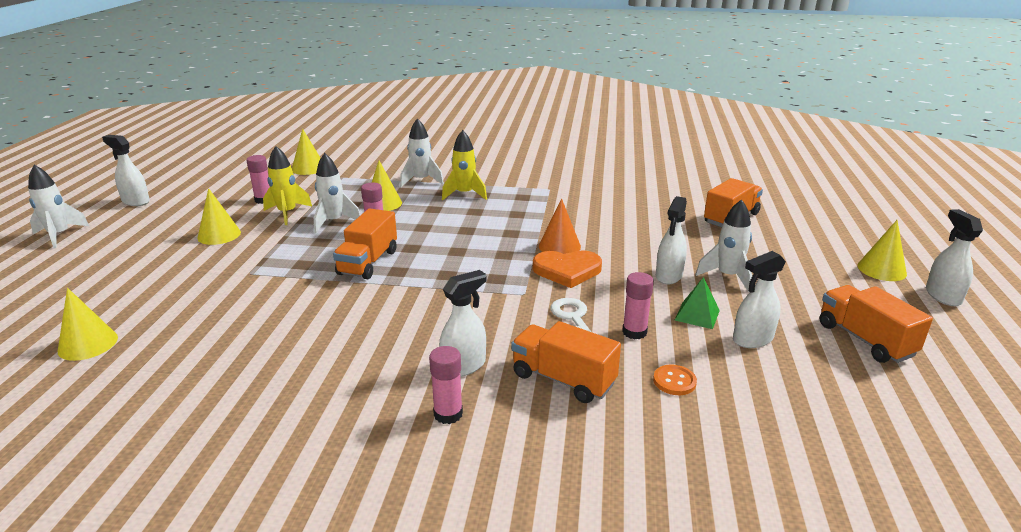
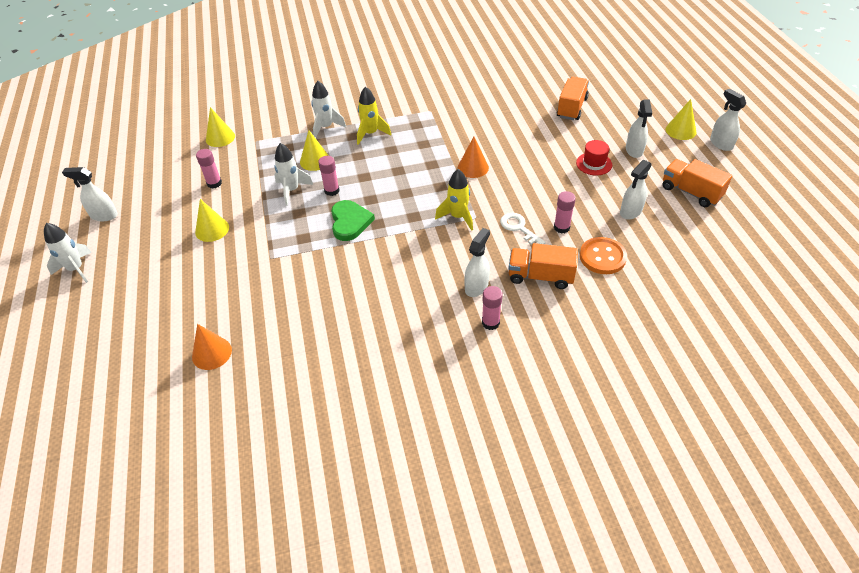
camera: 20 degrees left, 20 degrees up
yellow cone [58,288,118,361] -> orange cone [192,324,232,370]
yellow rocket [263,146,312,225] -> yellow rocket moved to [435,169,473,231]
orange truck [333,208,397,279] -> green heart [331,200,375,241]
orange heart [533,250,602,288] -> none
orange button [653,365,697,395] -> orange button [580,237,627,274], size x1.75
white spray bottle [656,196,687,285] -> white spray bottle moved to [626,100,652,158]
green pyramid [675,277,720,329] -> none
white rocket [695,199,752,292] -> red hat [576,140,612,175]

